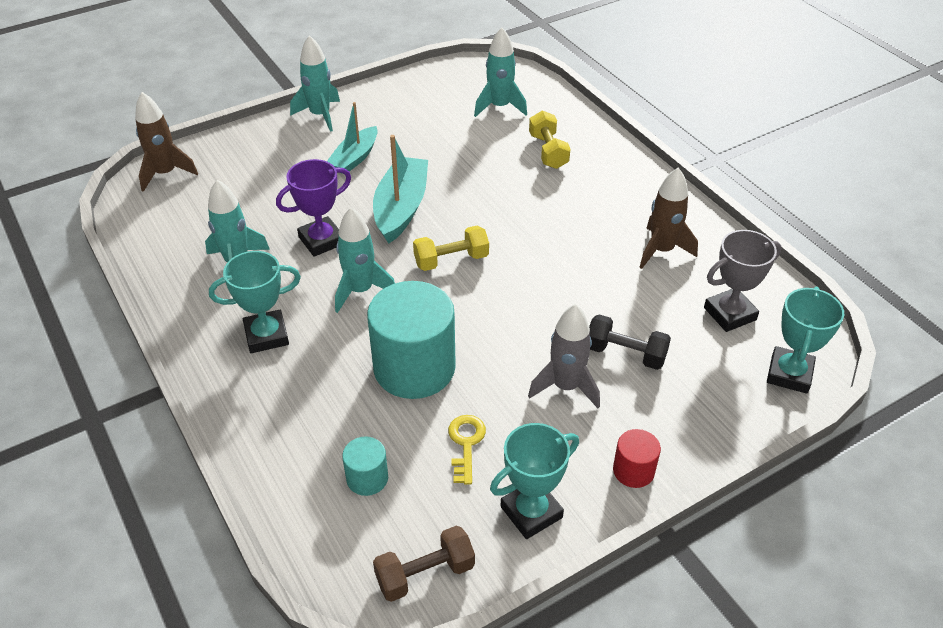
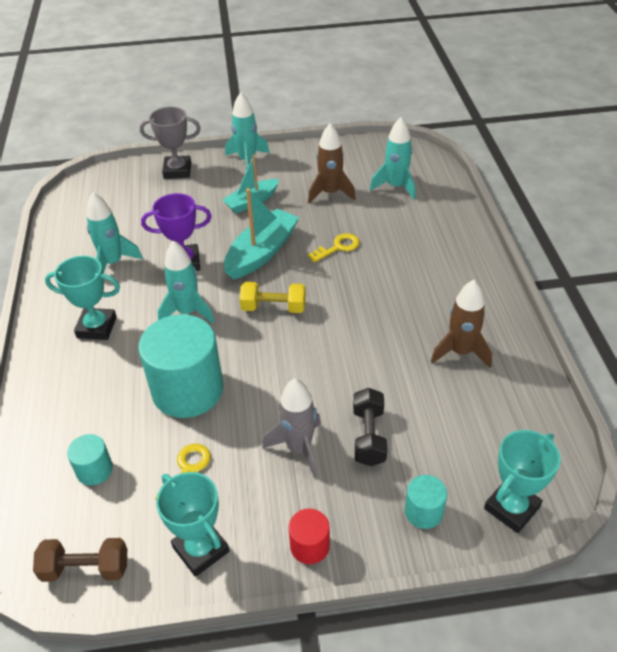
camera: 25 degrees right, 0 degrees up
brown rocket [135,92,198,192] -> brown rocket moved to [308,123,356,204]
turquoise trophy [490,423,579,539] -> turquoise trophy turned 60 degrees clockwise [156,472,229,577]
yellow dumbbell [529,110,571,169] -> none
black dumbbell [589,314,671,370] -> black dumbbell turned 45 degrees clockwise [353,388,387,466]
grey trophy [704,230,782,332] -> grey trophy moved to [140,107,201,179]
none -> yellow key [308,233,360,263]
none -> turquoise cylinder [405,475,447,529]

